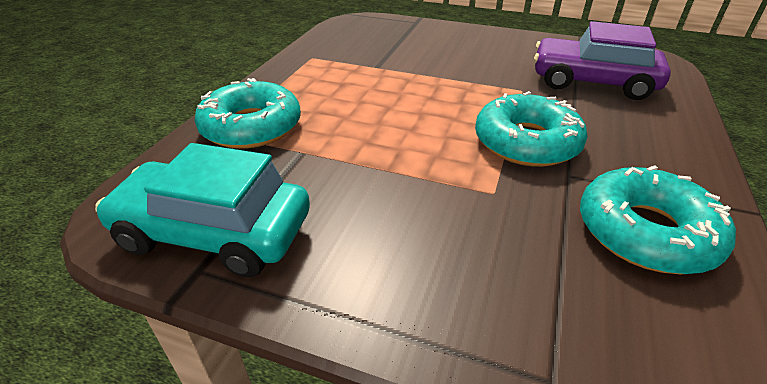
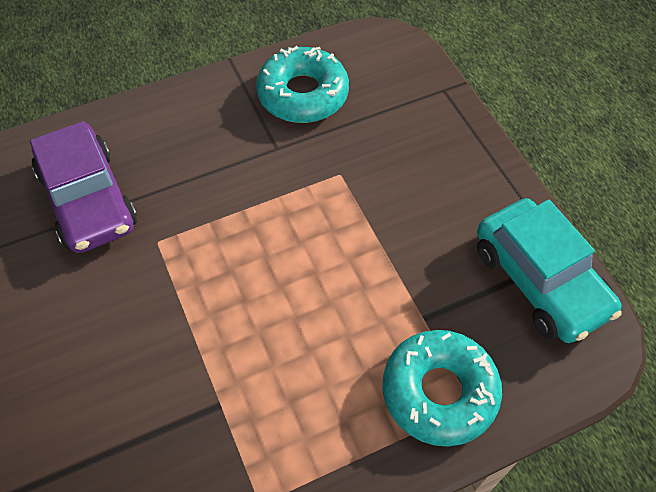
camera: 135 degrees left, 20 degrees up
turquoise donut [475,91,588,167] -> none

